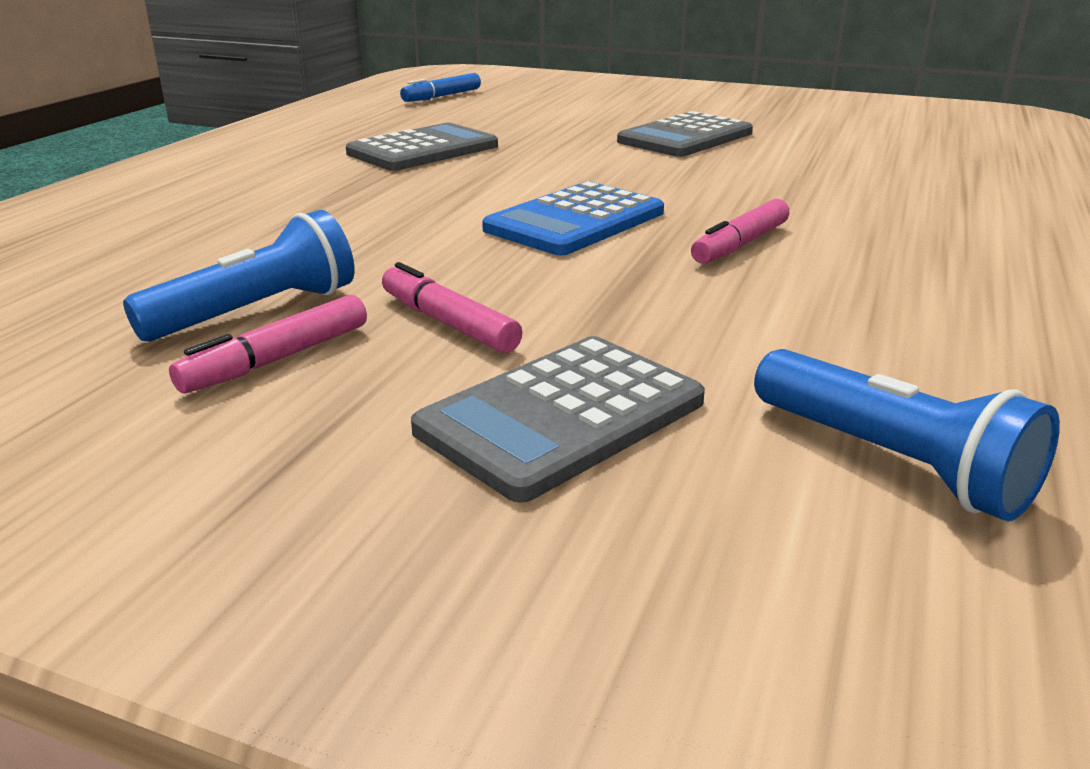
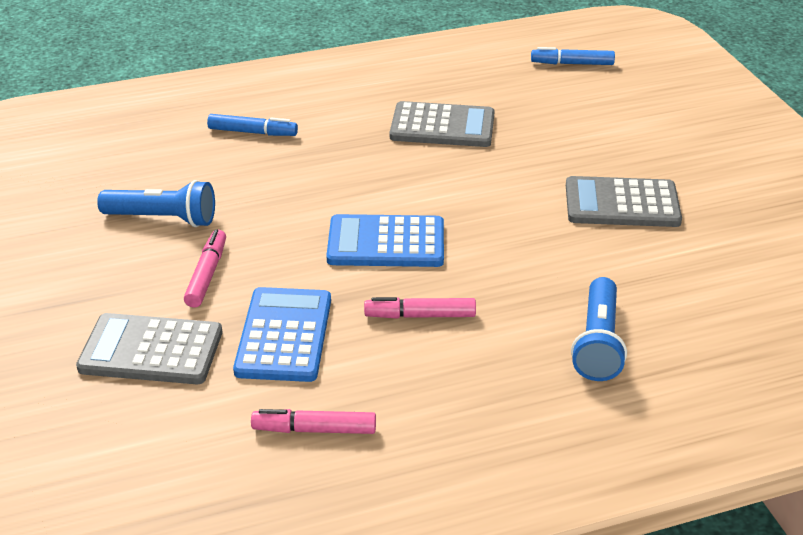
camera: 50 degrees right, 10 degrees up
pink marker [169,295,367,393] -> pink marker moved to [251,409,376,434]
blue flashlight [754,349,1060,521] -> blue flashlight moved to [571,277,627,381]
none -> blue marker [207,114,298,136]
none -> blue calculator [233,287,331,382]

